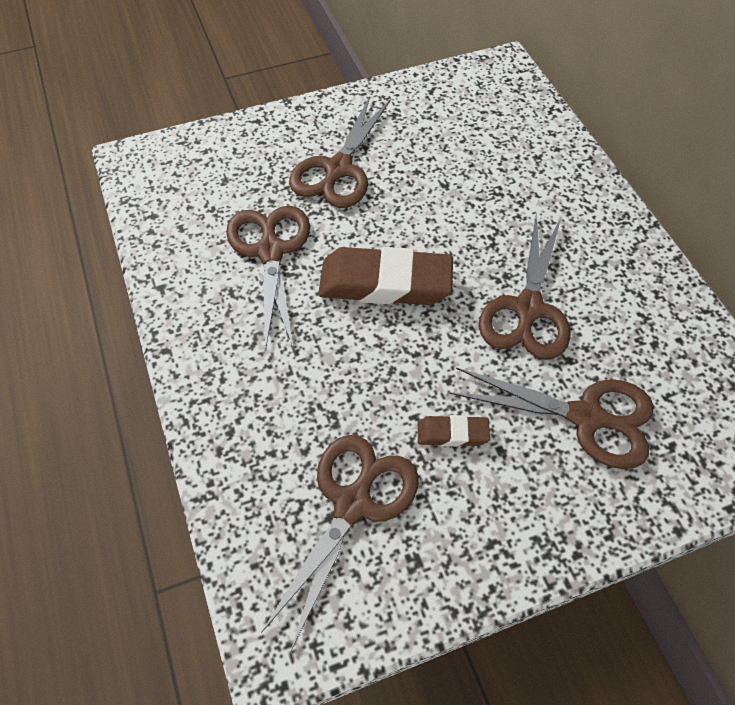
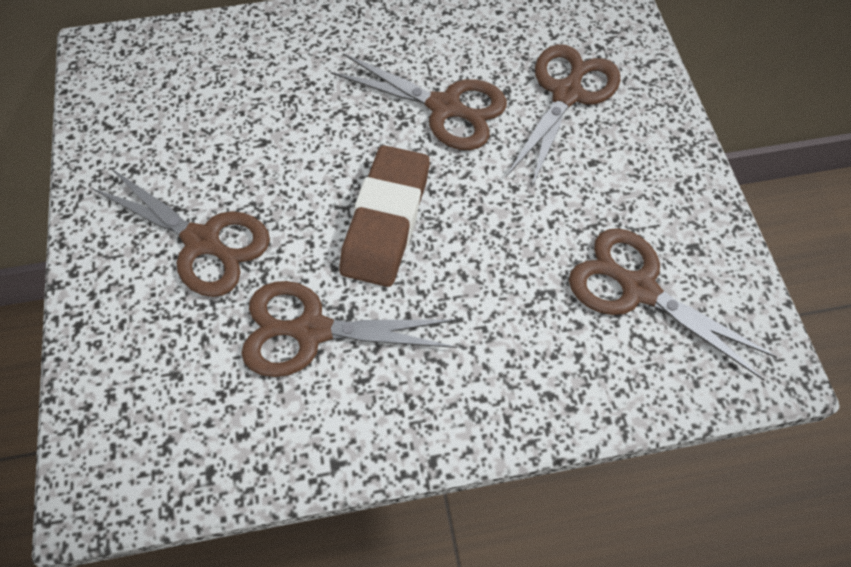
camera: 80 degrees left, 5 degrees up
brown eraser [418,415,490,447] -> none

